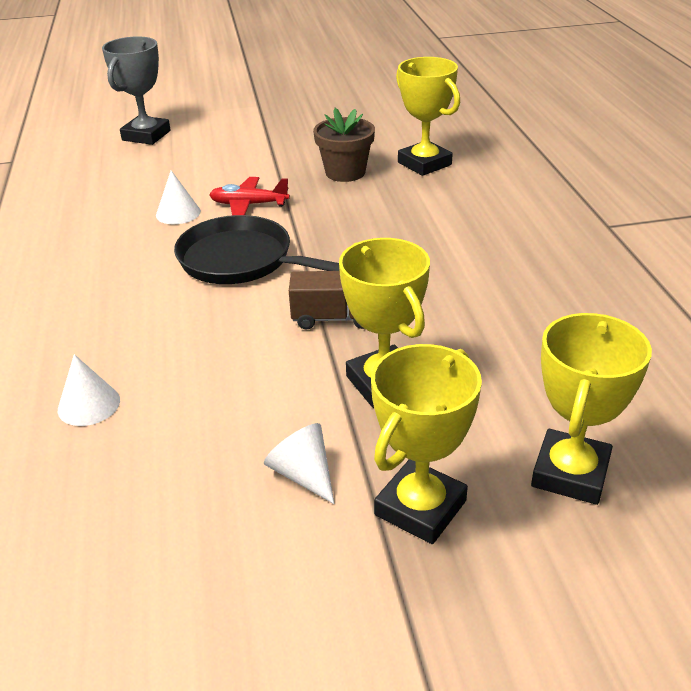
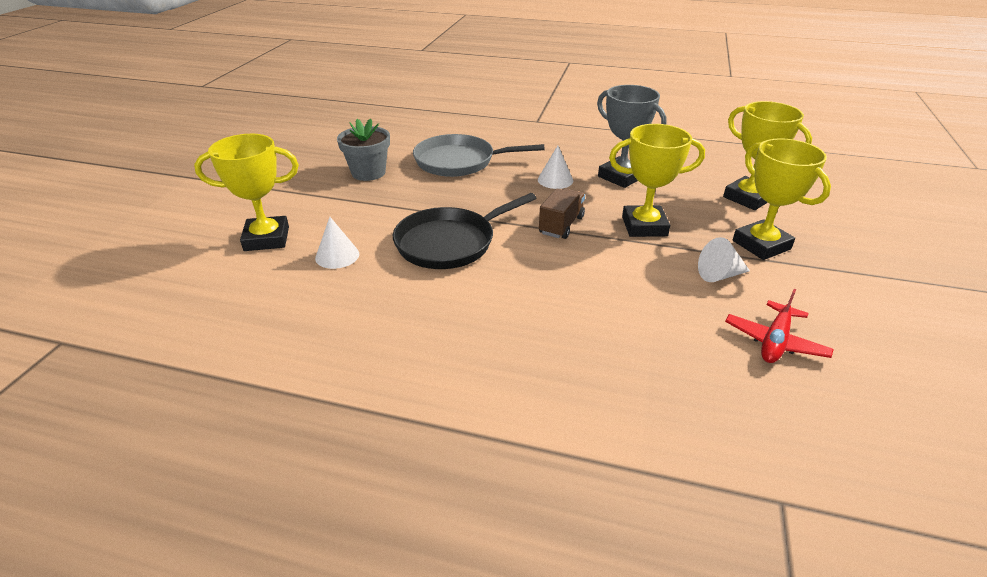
camera: 65 degrees left, 0 degrees up
white cone [58,354,120,426] -> white cone moved to [538,145,573,189]
grey trophy [102,36,171,145] -> grey trophy moved to [597,85,667,188]
red plane [209,177,290,215] -> red plane moved to [725,289,834,363]
brown flower pot [313,108,375,182] -> grey flower pot [337,118,390,181]
yellow trophy [396,57,460,176] -> yellow trophy moved to [194,134,299,251]
none -> grey pan [413,134,545,177]

